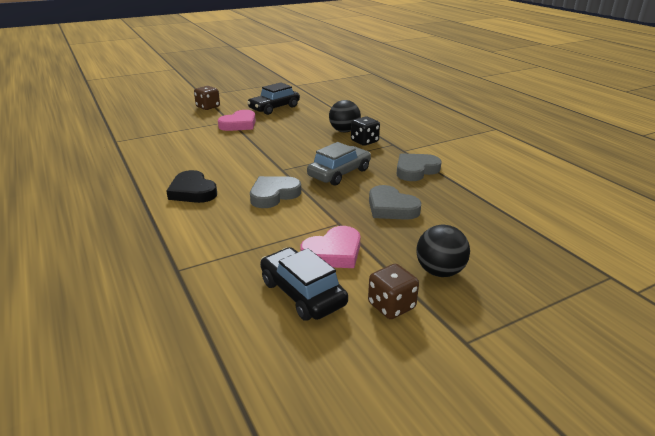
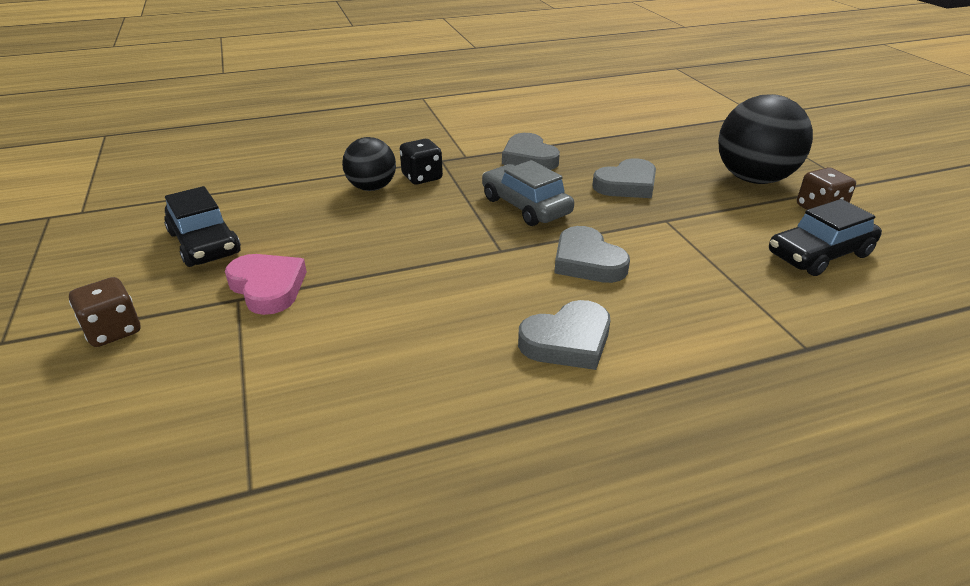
camera: 80 degrees left, 5 degrees up
black heart [167,170,217,203] -> grey heart [518,300,610,370]
pink heart [300,226,360,268] -> none
black ball [416,225,470,277] -> black ball [718,94,813,184], size x1.66

